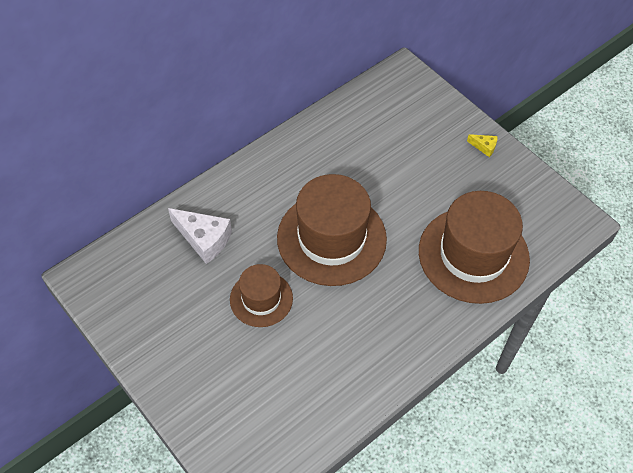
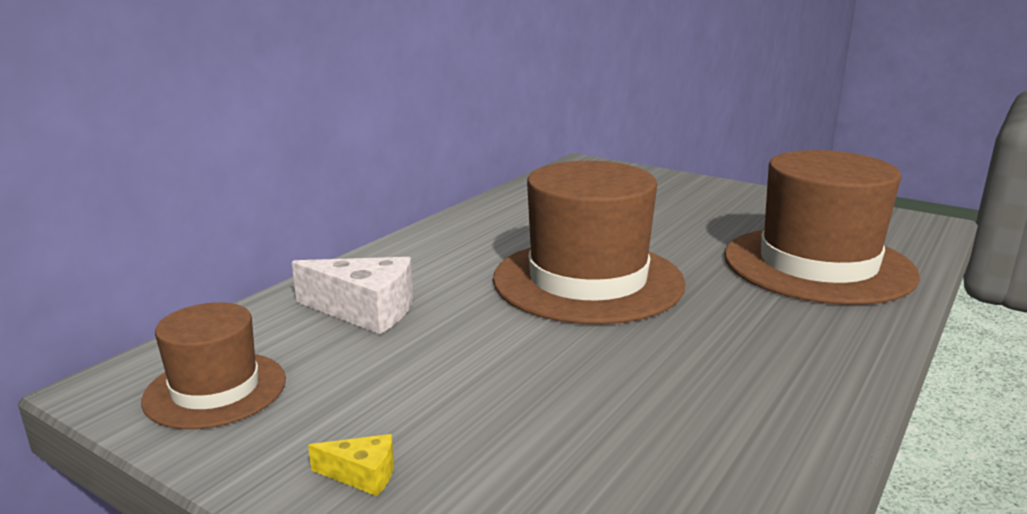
camera: 15 degrees left, 35 degrees down
brown hat [230,264,293,327] -> brown hat moved to [141,302,286,429]
yellow cheese [467,134,498,157] -> yellow cheese moved to [308,434,394,496]

